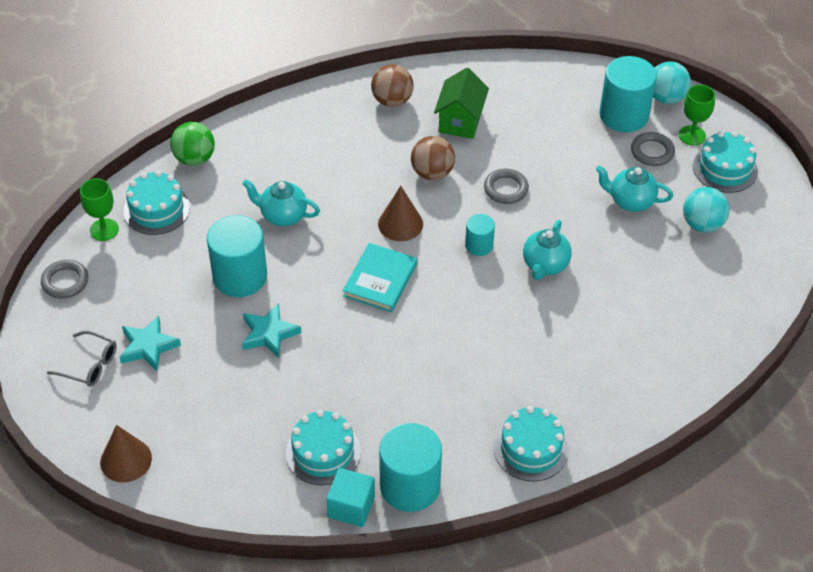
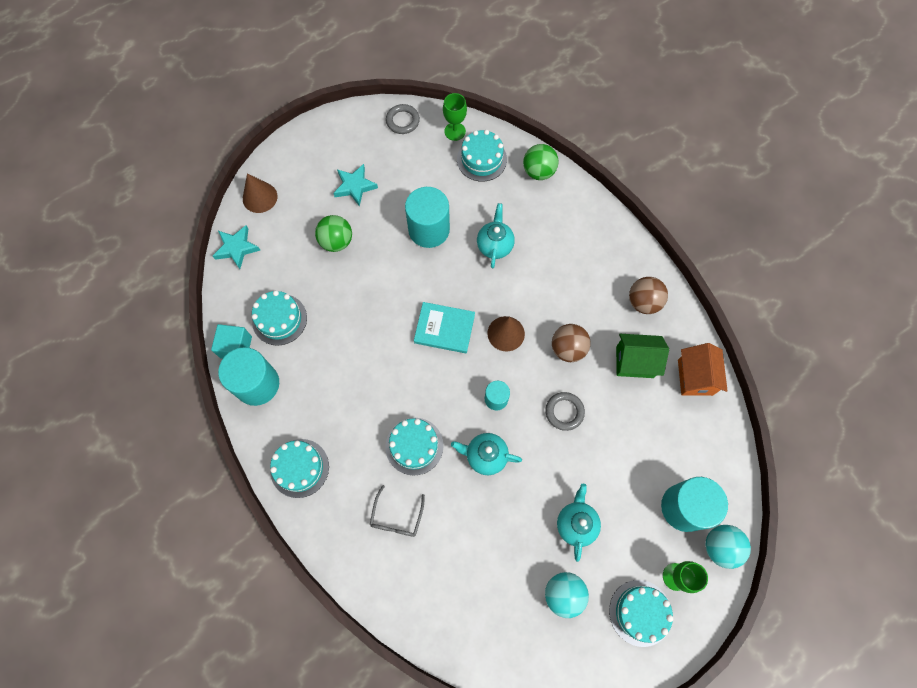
camera: 80 degrees right, 20 degrees up
grey glasses [47,331,117,387] -> grey glasses moved to [370,485,425,537]
turquoise star [242,303,301,358] -> turquoise star moved to [213,225,260,269]
grey ring [631,132,675,166] -> none
none -> green ball [315,215,352,252]
none -> turquoise cake [385,418,444,476]
none -> orange house [678,343,728,396]

